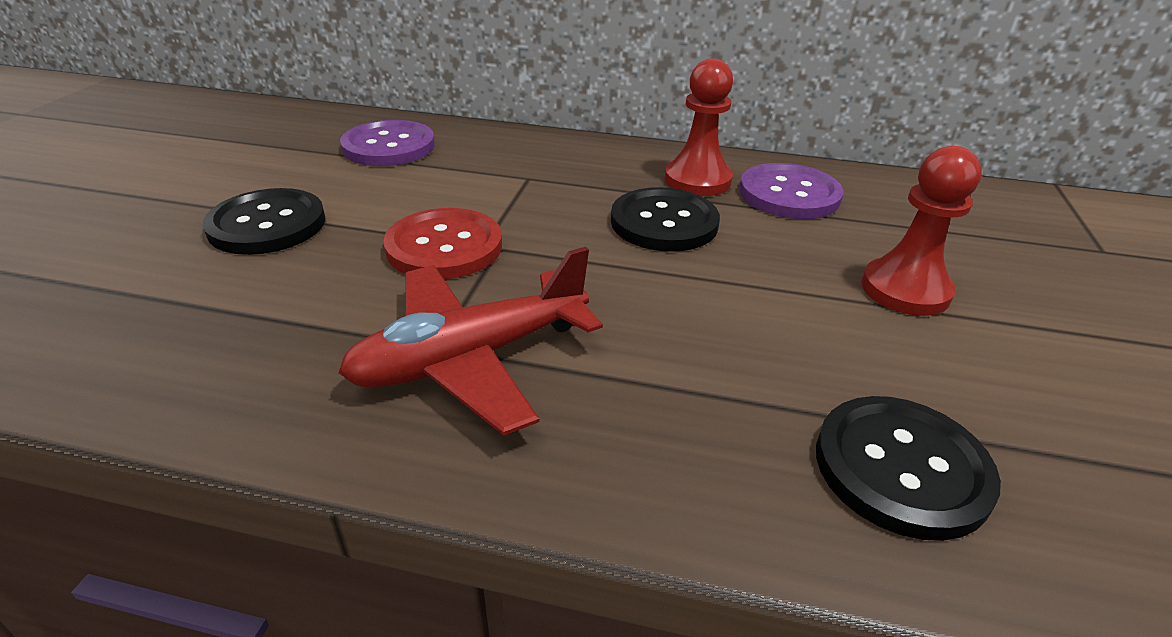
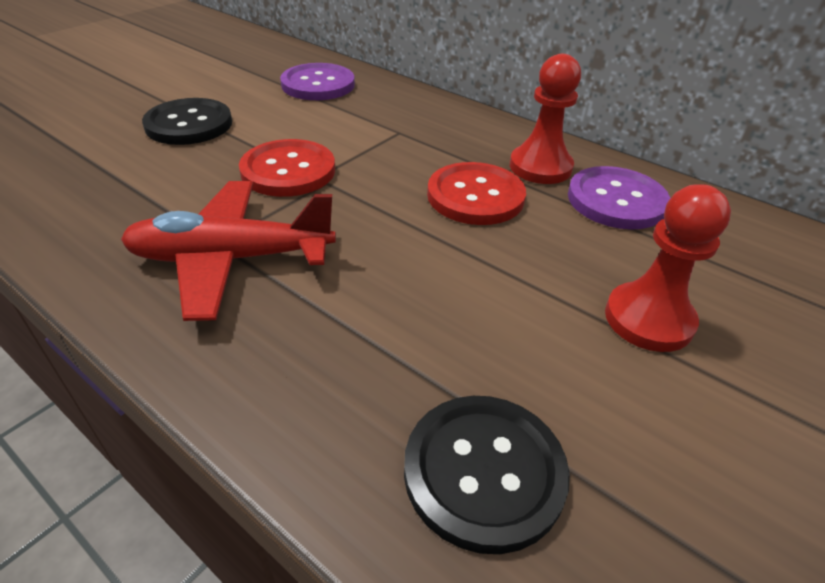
camera: 25 degrees right, 5 degrees up
black button [611,187,720,252] -> red button [427,162,526,225]

